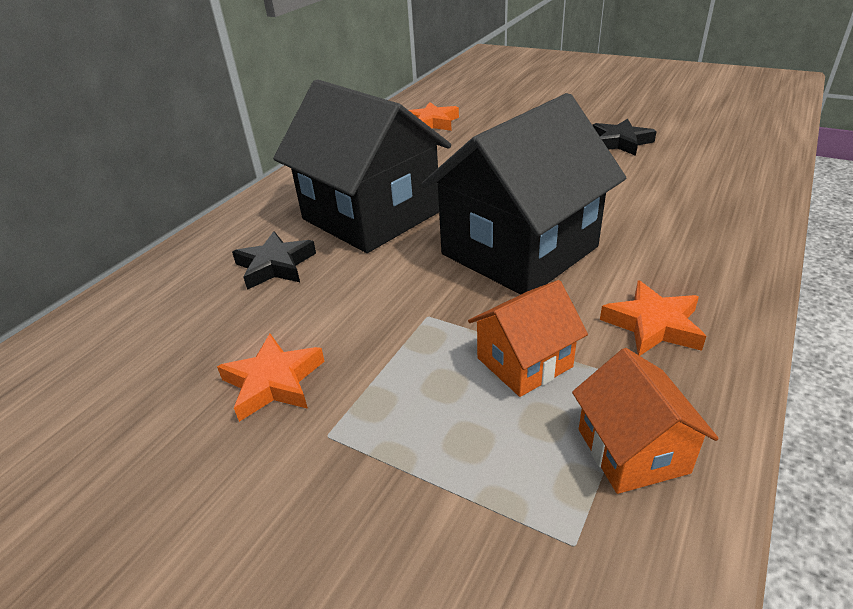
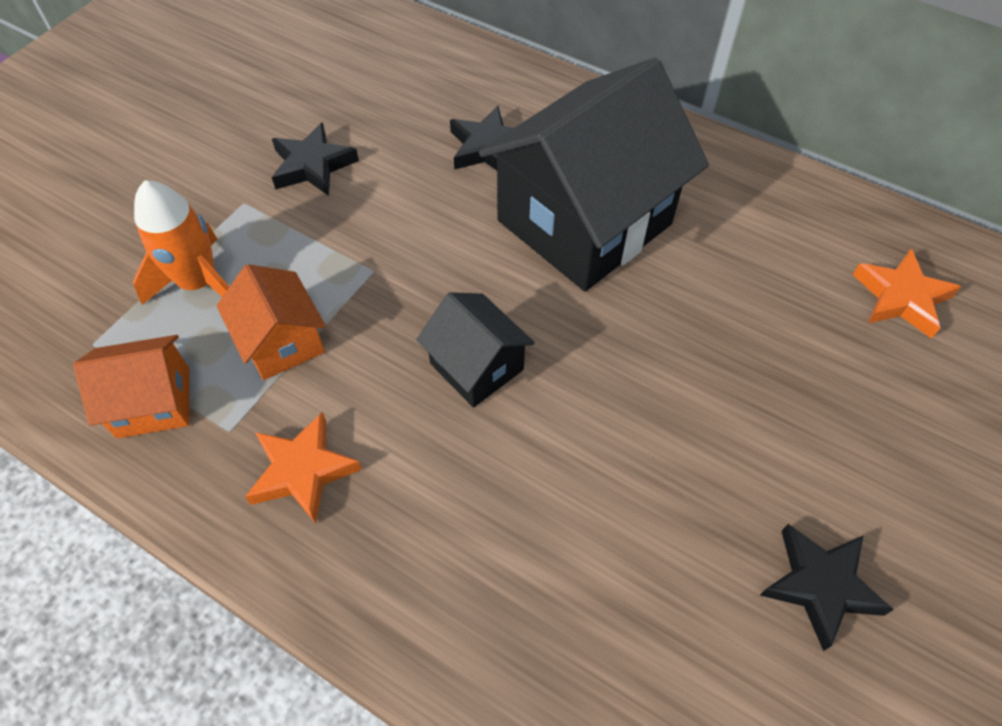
camera: 90 degrees right, 20 degrees up
orange star [217,334,325,422] -> black star [272,122,359,196]
black house [422,93,626,295] -> black house [417,292,535,408], size x0.48
none -> orange rocket [133,180,229,305]

